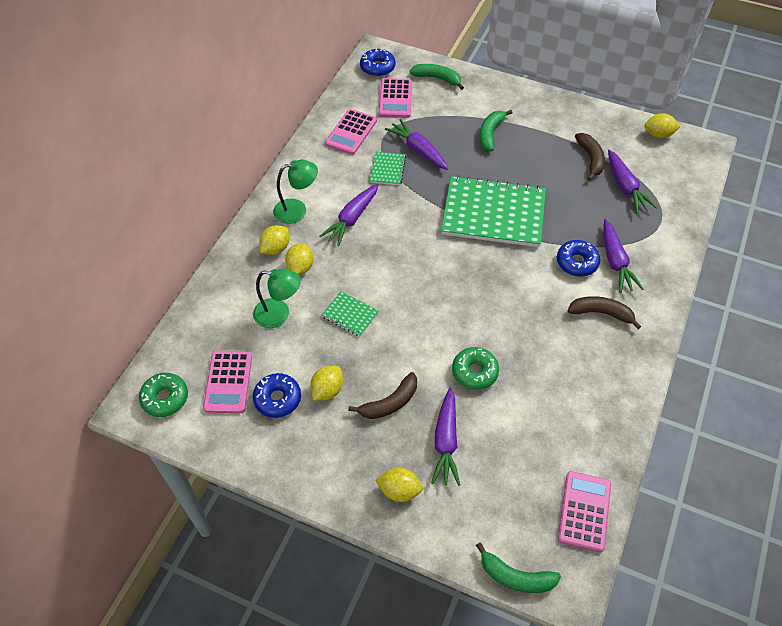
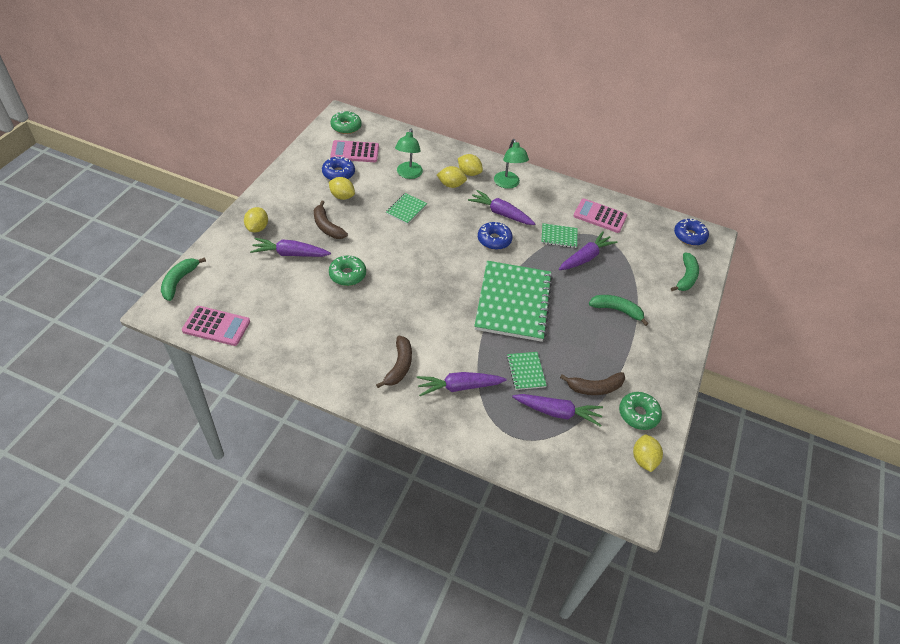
camera: 85 degrees right, 5 degrees down
pink calculator [379,78,412,118] -> none
blue donut [557,240,600,277] -> blue donut moved to [478,222,513,250]
purple carrot [608,150,658,214] -> purple carrot turned 150 degrees counterclockwise [512,394,603,427]
none -> green notebook [507,352,547,390]
none -> green donut [619,392,662,430]

